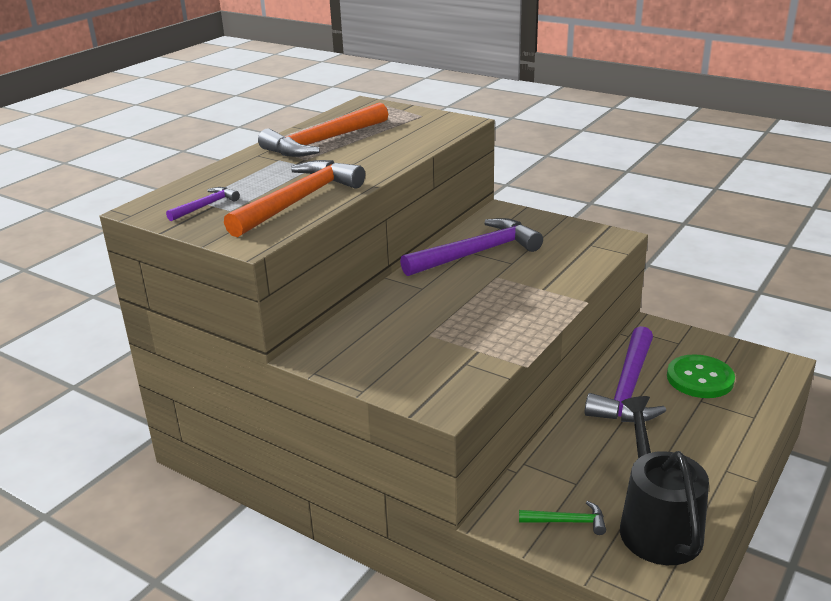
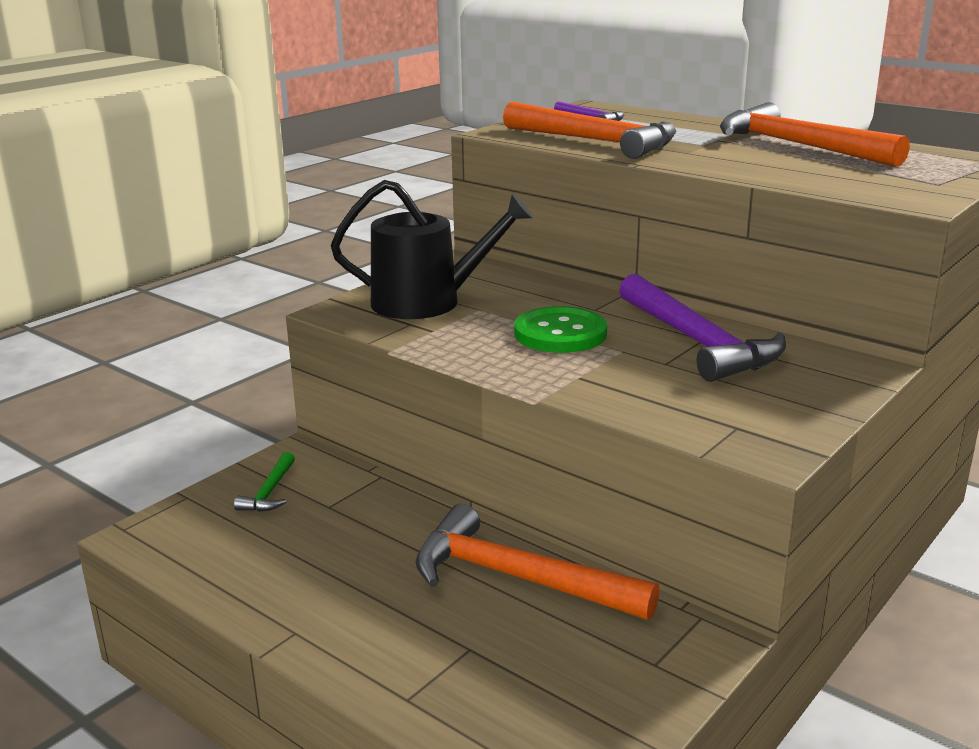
camera: 95 degrees right, 5 degrees down
purple hammer [585,326,666,422] -> orange hammer [415,504,660,620]
black watering can [620,396,709,565] -> black watering can moved to [331,180,533,319]
green button [667,354,735,398] -> green button moved to [514,306,607,353]

